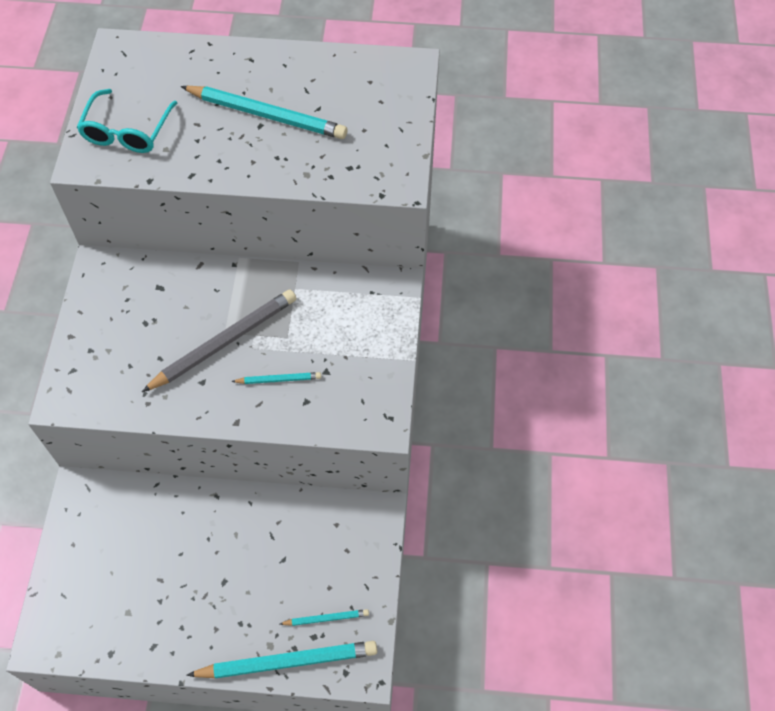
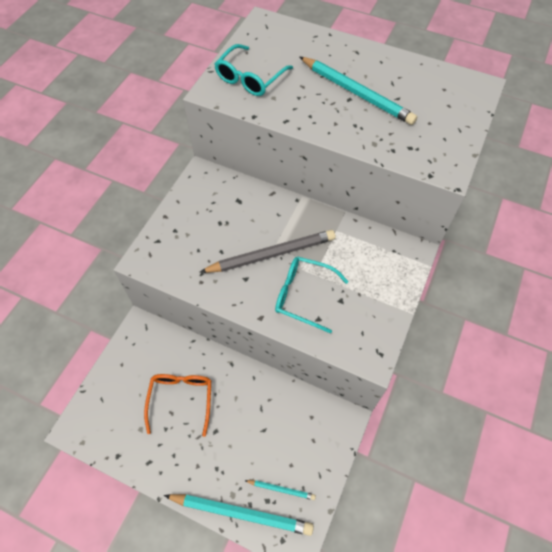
camera: 20 degrees right, 0 degrees up
turquoise pencil [231,372,321,384] -> turquoise glasses [275,257,349,333]
none -> orange glasses [144,374,211,437]

